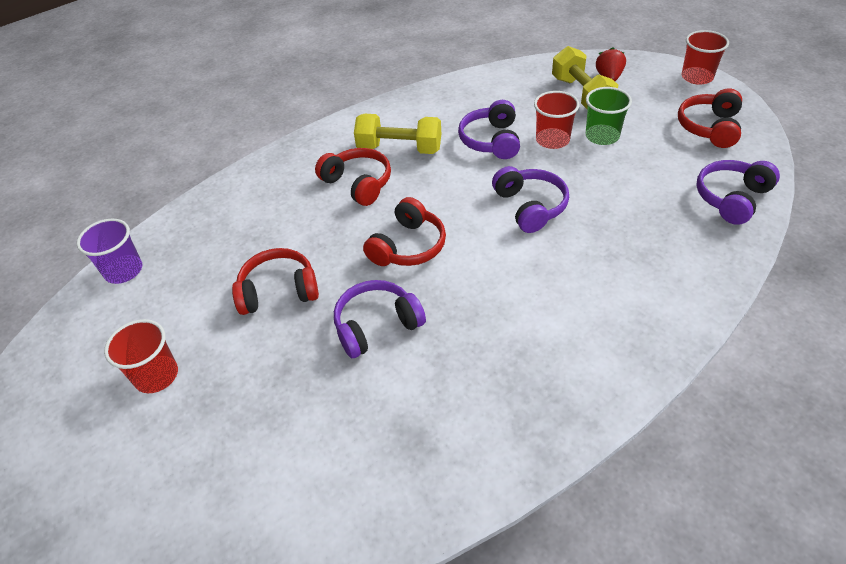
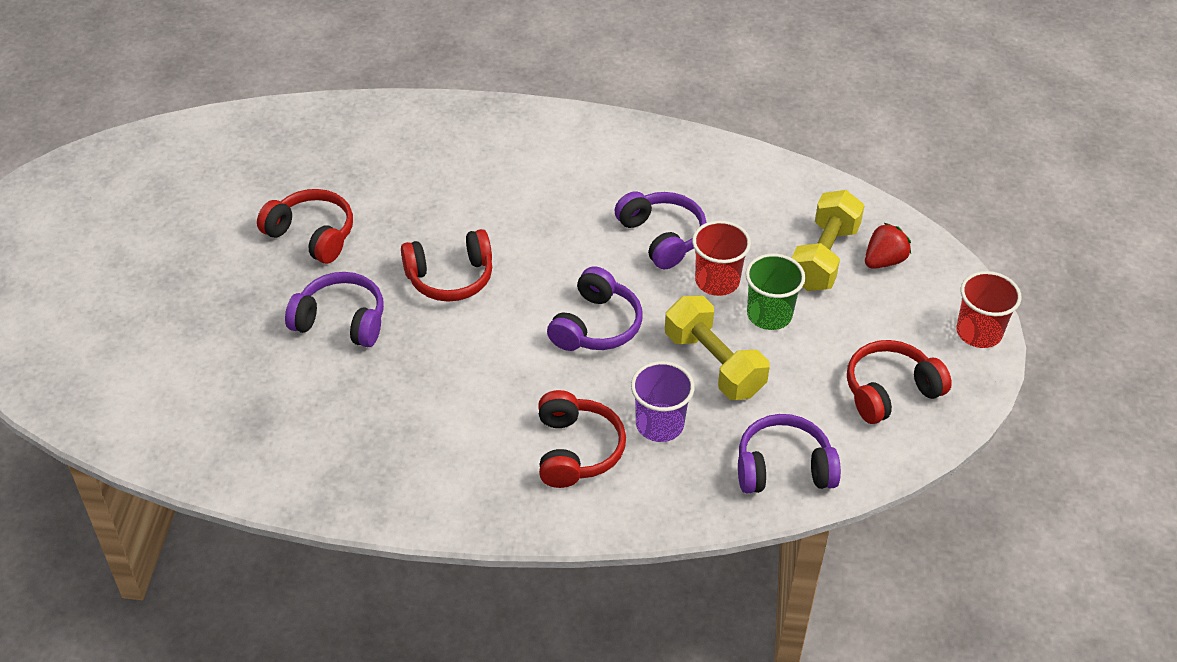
camera: 40 degrees right, 0 degrees up
purple cup [77,219,142,284] -> purple cup moved to [631,361,695,442]
red cup [104,319,178,393] -> none
red headphones [315,148,391,206] -> red headphones moved to [538,390,626,488]
yellow dumbbell [354,114,441,154] -> yellow dumbbell moved to [665,296,770,400]
purple headphones [458,100,520,159] -> purple headphones turned 105 degrees clockwise [614,191,706,269]

